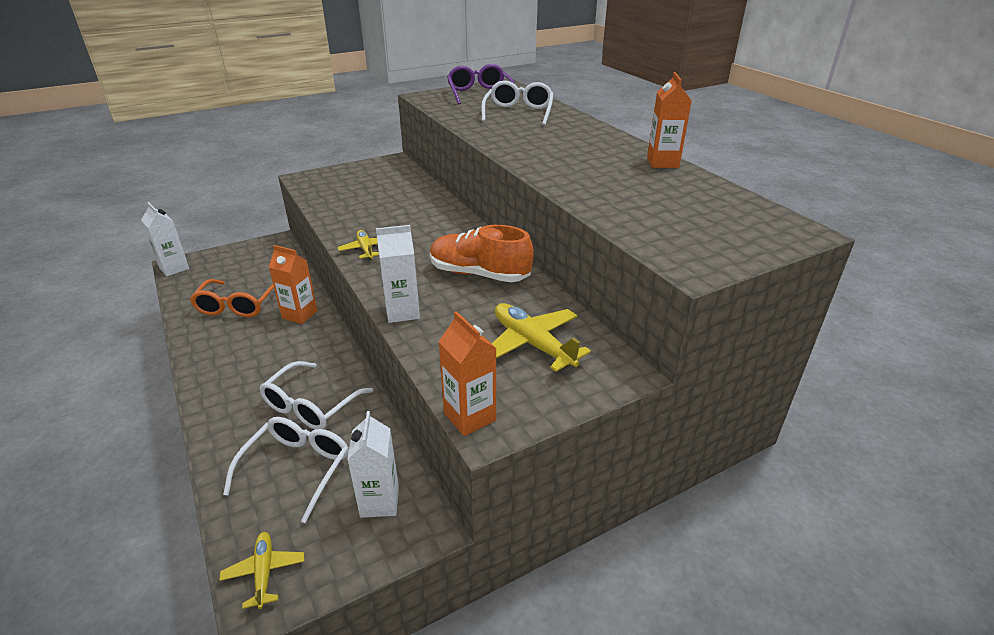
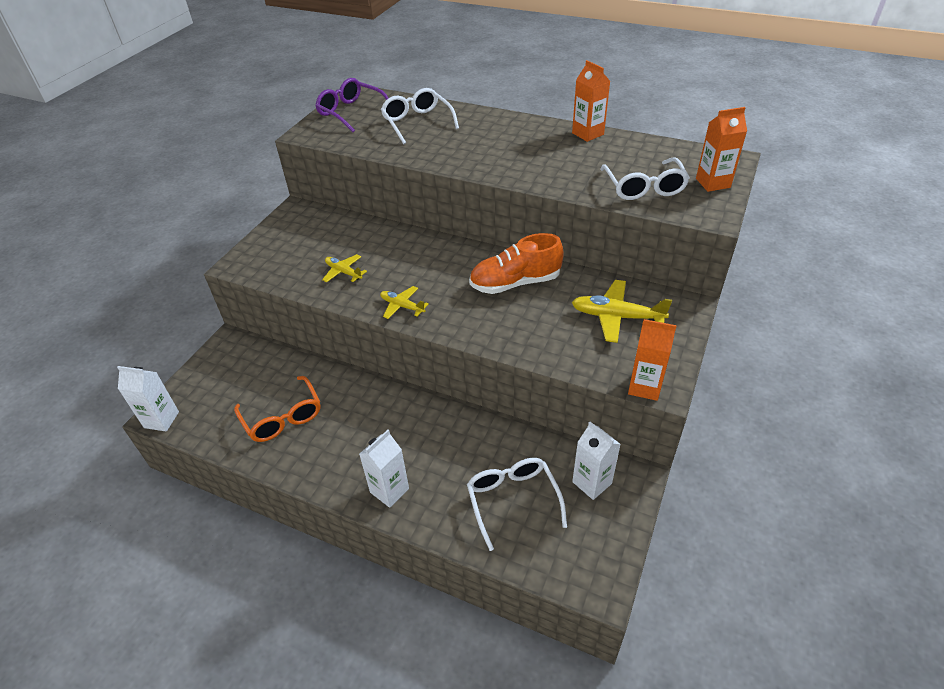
camera: 35 degrees left, 10 degrees up
yellow plane [219,532,304,609] -> yellow plane moved to [322,254,367,282]
white glasses [259,361,373,429] -> white glasses moved to [600,157,690,200]
orange carton [269,245,318,324] -> orange carton moved to [696,107,747,192]
white carton [376,225,420,323] -> white carton moved to [359,430,409,508]

